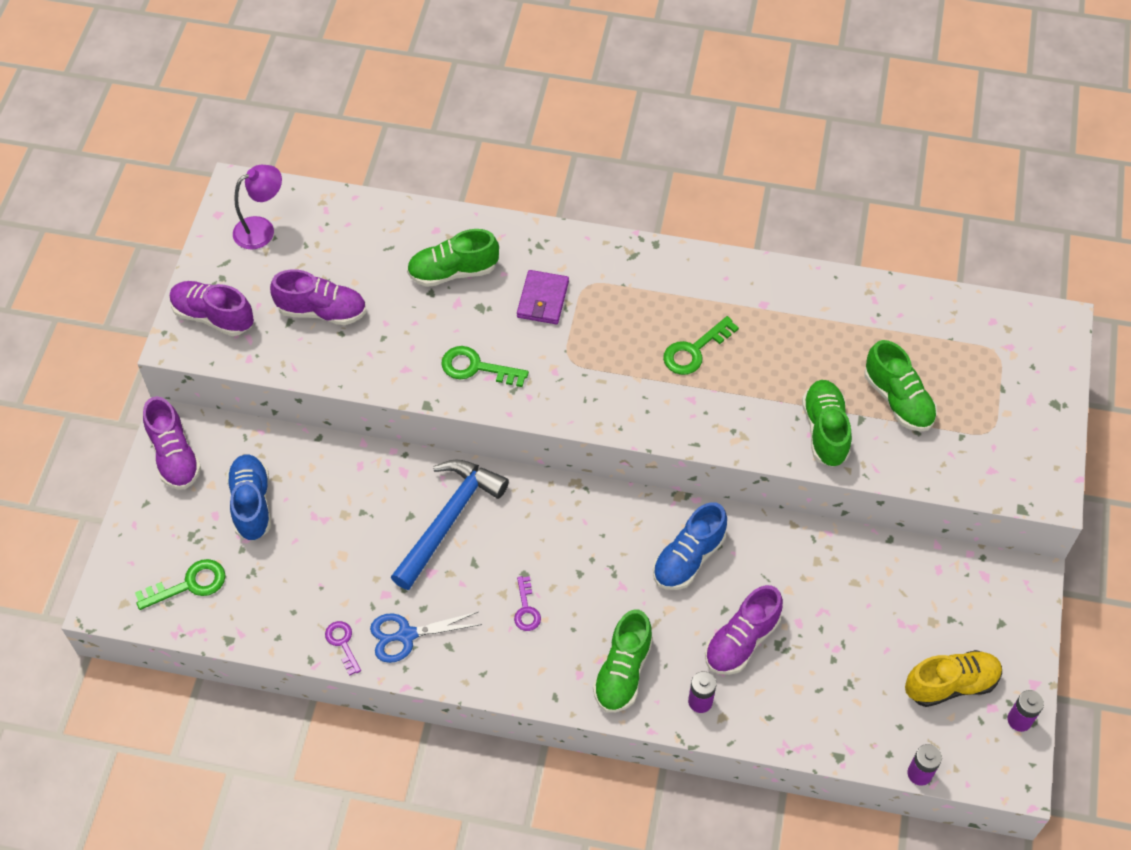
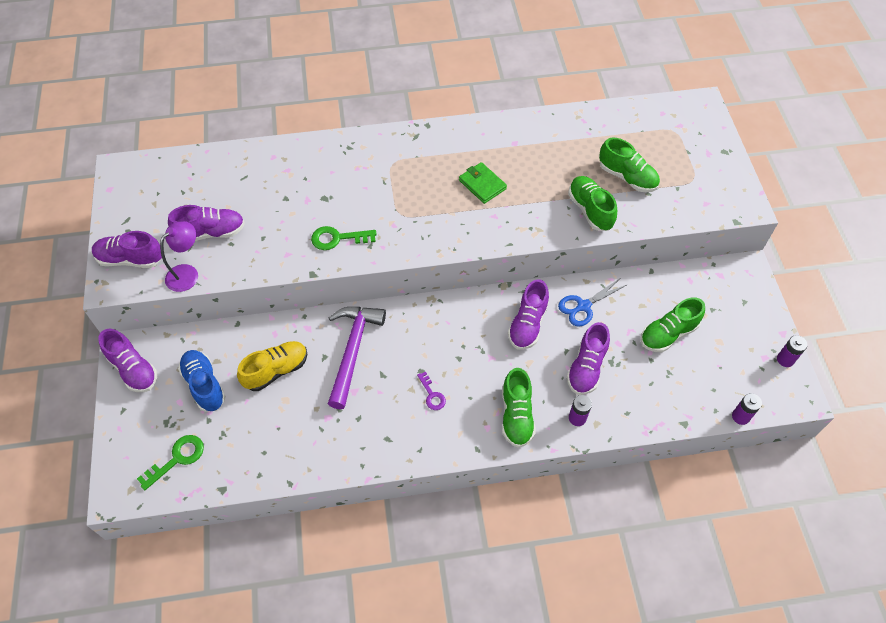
camera: 20 degrees left, 0 degrees up
purple lamp [233,165,282,250] -> purple lamp moved to [160,221,198,292]
purple key [325,621,361,676] -> none
blue scissors [370,612,482,663] -> blue scissors moved to [558,279,628,327]
blue hammer [391,459,509,590] -> purple hammer [328,307,386,409]
green shoe [407,229,499,287] -> green shoe moved to [640,298,705,352]
purple wallet [517,270,569,324] -> none
blue shoe [653,502,727,590] -> purple shoe [508,279,549,350]
green key [663,316,739,375] -> green wallet [459,162,507,204]
yellow shoe [905,650,1002,707] -> yellow shoe moved to [237,341,308,391]

